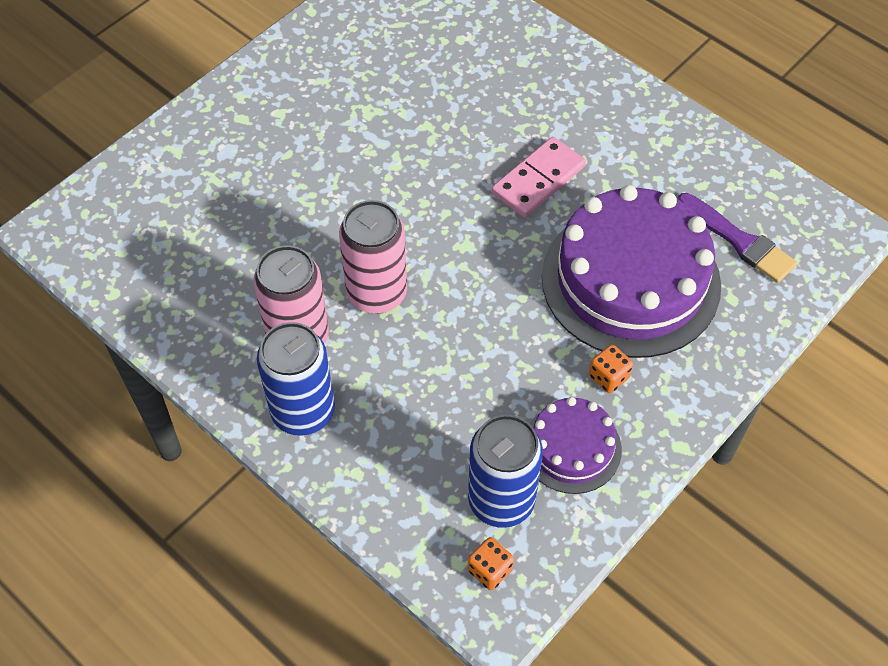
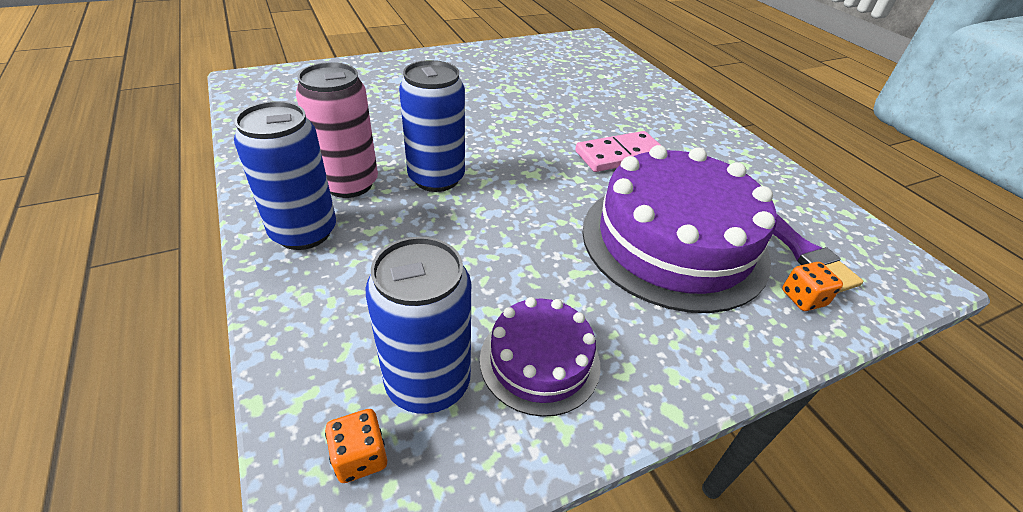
camera: 20 degrees right, 15 degrees down
pink can [339,200,407,314] -> blue can [399,60,465,192]
orange dice [589,345,633,393] -> orange dice moved to [782,262,843,311]

